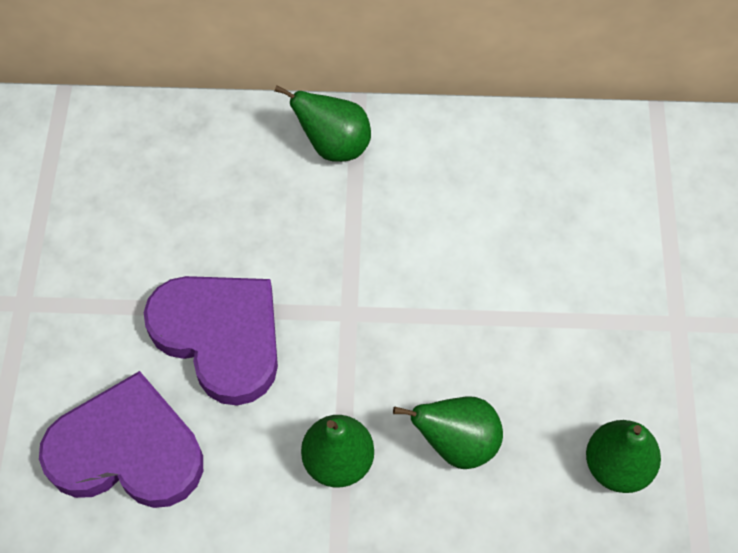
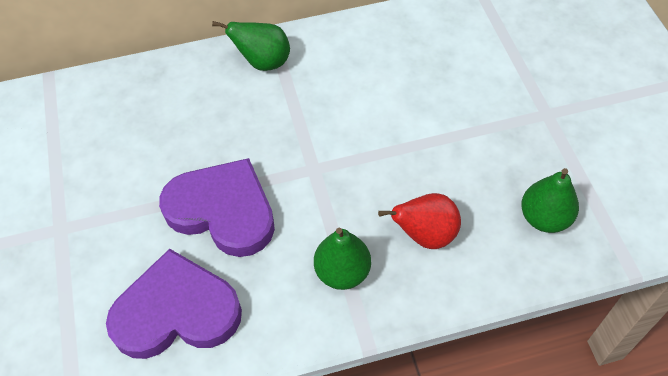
camera: 15 degrees left, 5 degrees down
green pear [393,397,503,469] -> red pear [378,193,461,249]

